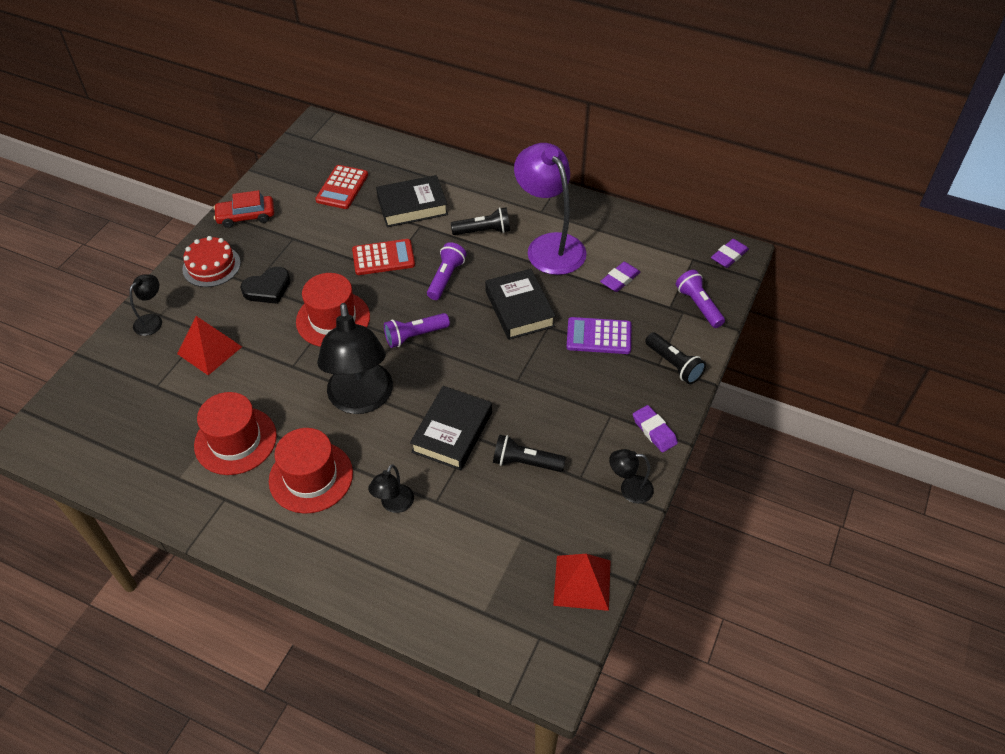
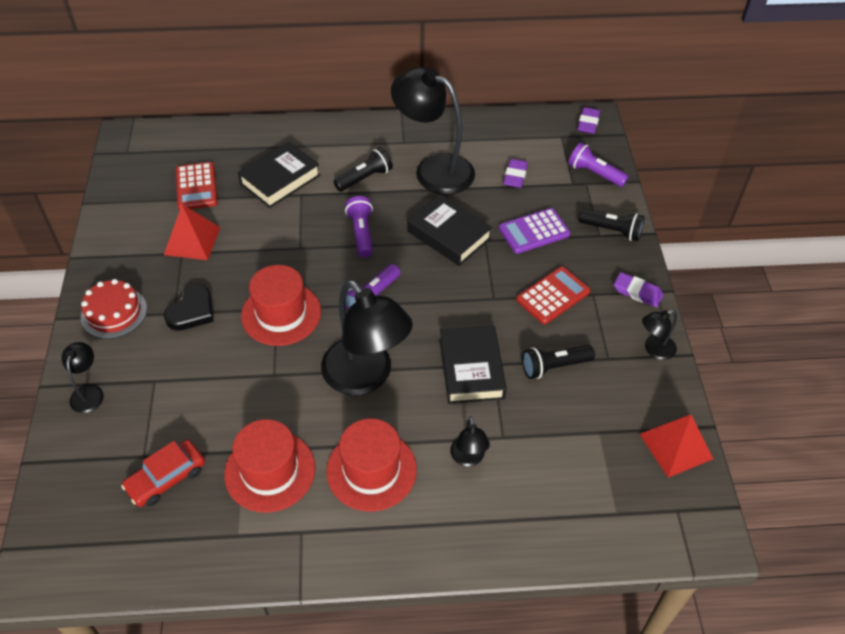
camera: 30 degrees left, 0 degrees up
red pyramid [177,316,242,375] -> red pyramid moved to [164,205,221,260]
red car [213,190,274,228] -> red car moved to [121,440,205,507]
red calculator [352,239,415,275] -> red calculator moved to [516,267,590,324]
purple lamp [514,143,587,275] -> black lamp [391,67,475,195]

